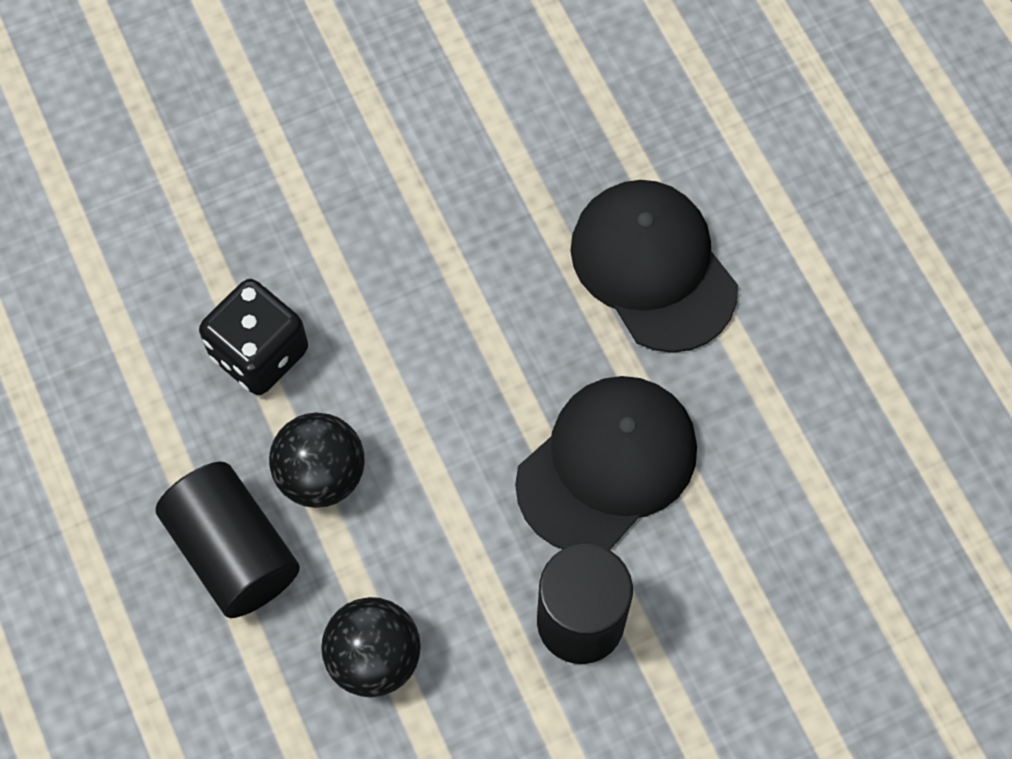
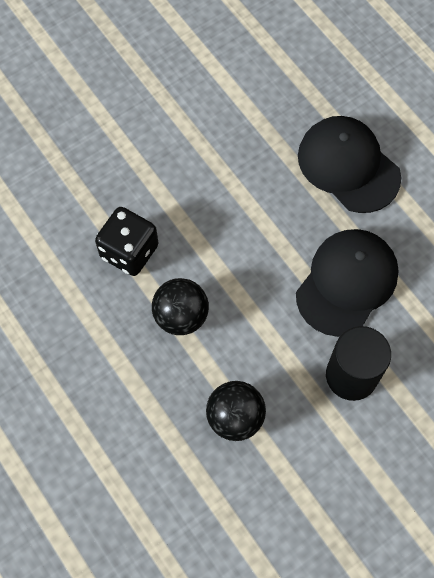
camera: 10 degrees left, 0 degrees up
black cylinder [156,462,300,618] -> none

